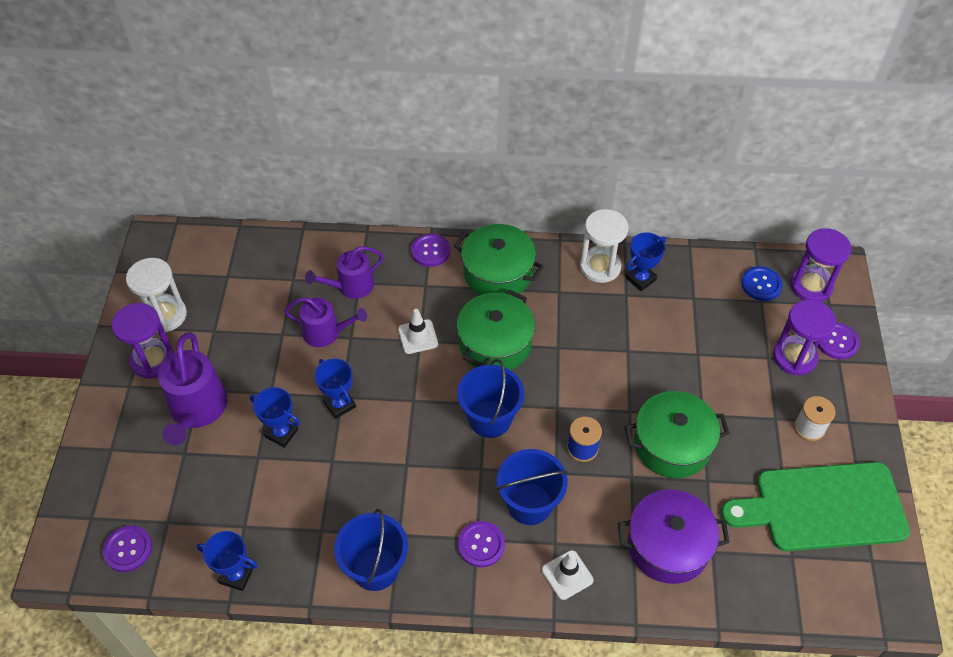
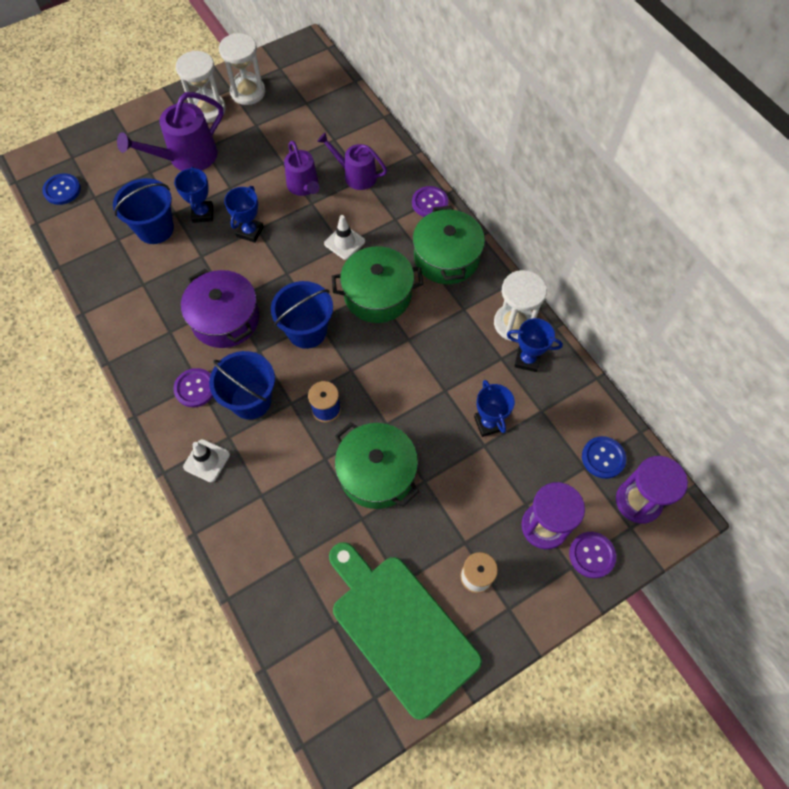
camera: 55 degrees right, 10 degrees up
purple button [103,525,152,572] -> blue button [42,173,81,205]
purple hourglass [112,303,174,379] -> white hourglass [176,51,226,123]
blue trophy [197,531,258,591] -> blue trophy moved to [474,380,515,437]
blue bucket [334,509,408,591] -> blue bucket moved to [113,178,174,244]
purple pot [618,489,730,584] -> purple pot moved to [181,269,259,348]

